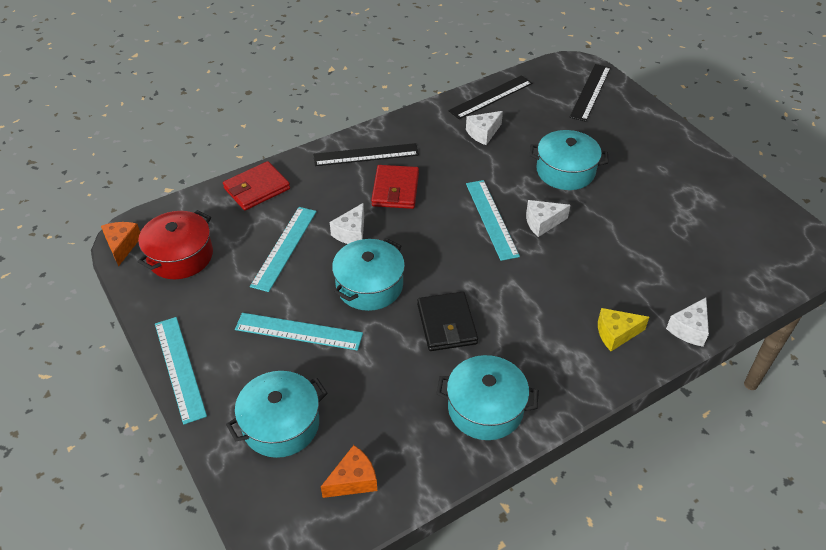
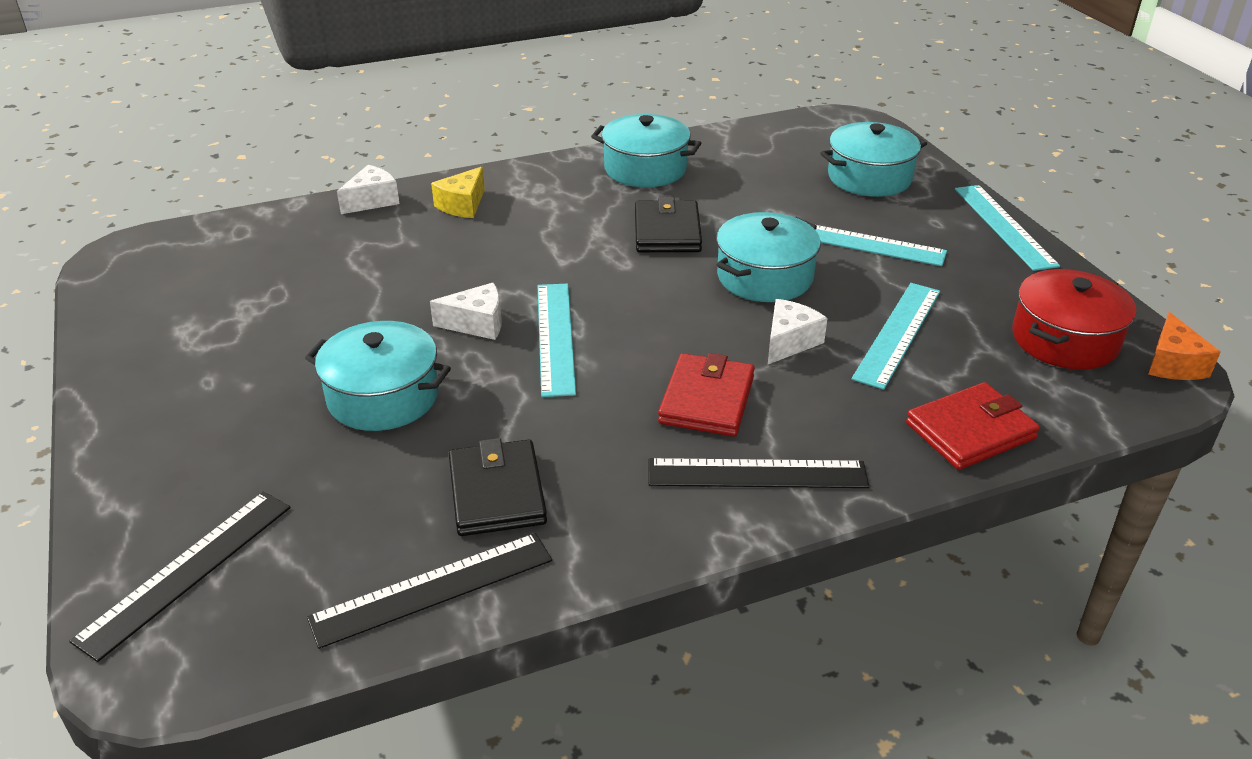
camera: 170 degrees left, 10 degrees down
orange cheese [321,445,377,498] -> none
white cheese [466,111,503,145] -> black wallet [449,438,547,536]
yellow cheese [598,308,649,351] -> yellow cheese turned 120 degrees clockwise [431,167,485,218]

